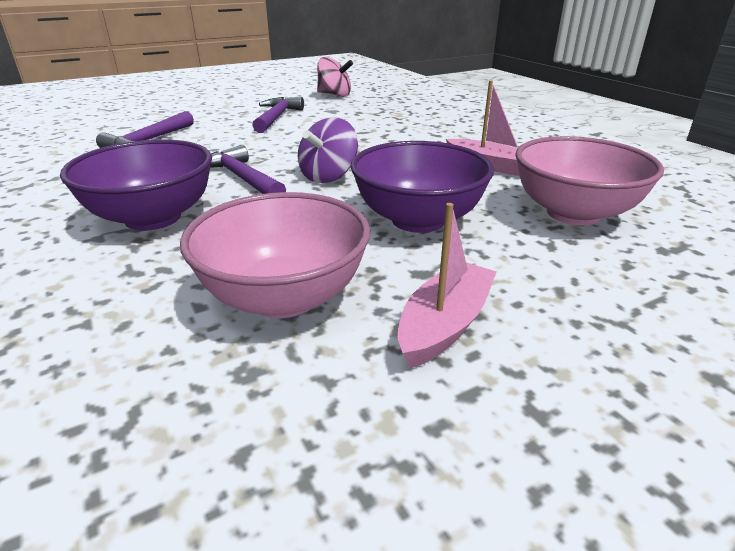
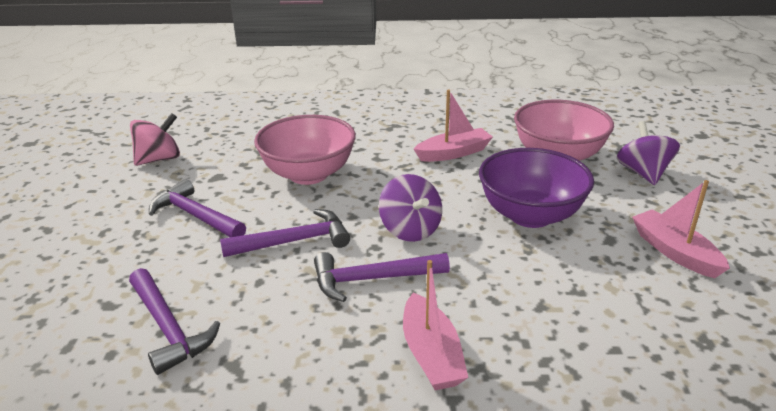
camera: 60 degrees left, 0 degrees up
purple bowl [60,139,212,231] -> pink boat [403,260,468,390]
pink bowl [180,192,370,318] -> pink bowl moved to [254,115,356,185]
none -> purple hammer [220,209,350,257]
none -> purple spinning top [617,121,680,185]

